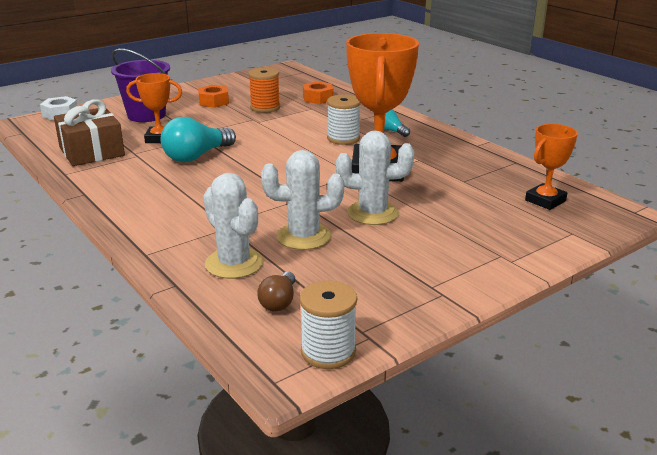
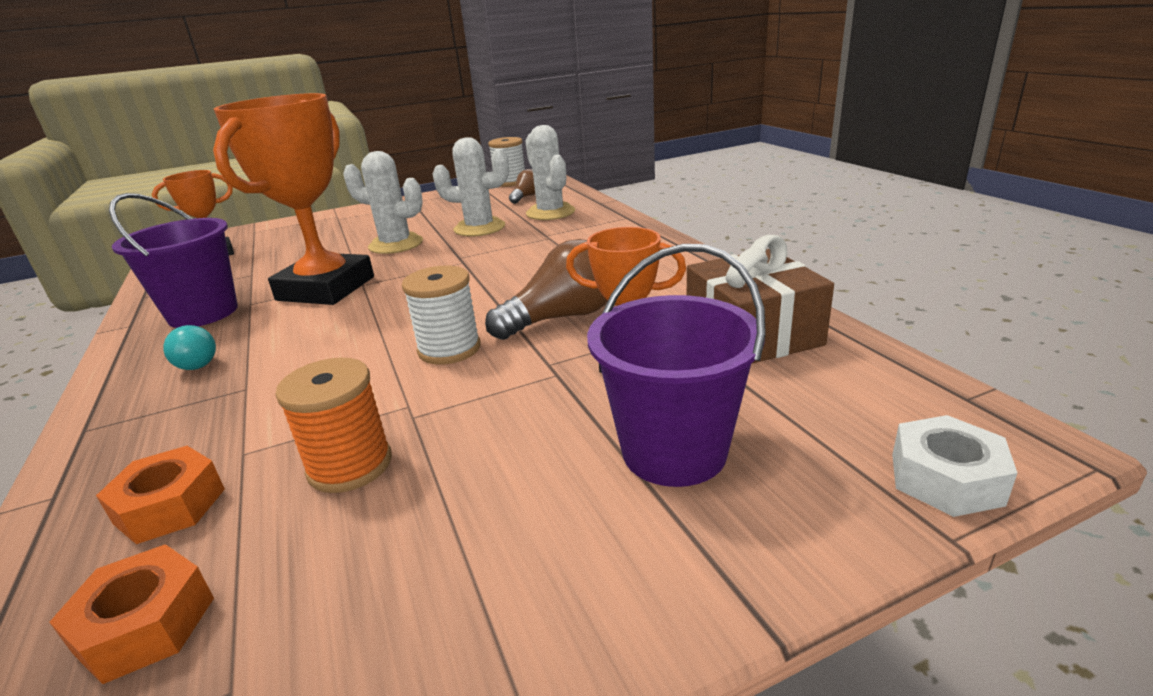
camera: 165 degrees left, 0 degrees up
turquoise light bulb [161,117,236,162] -> brown light bulb [485,239,608,340]
orange nut [198,85,229,108] -> orange nut moved to [49,544,214,684]
white spool [327,95,361,145] -> white spool moved to [402,265,481,365]
none -> purple bucket [109,193,238,328]

